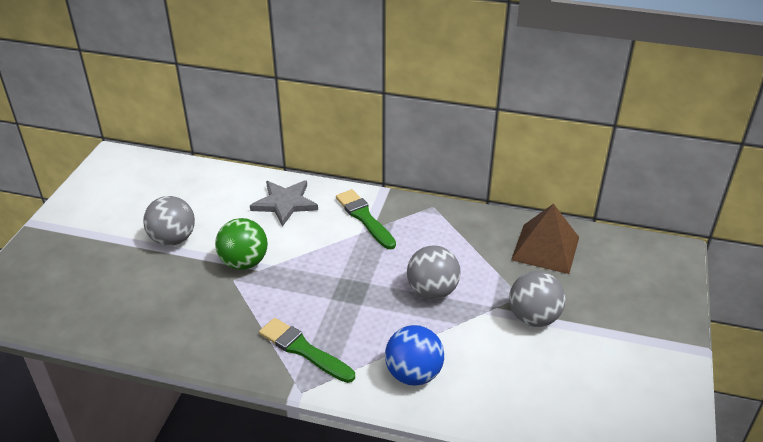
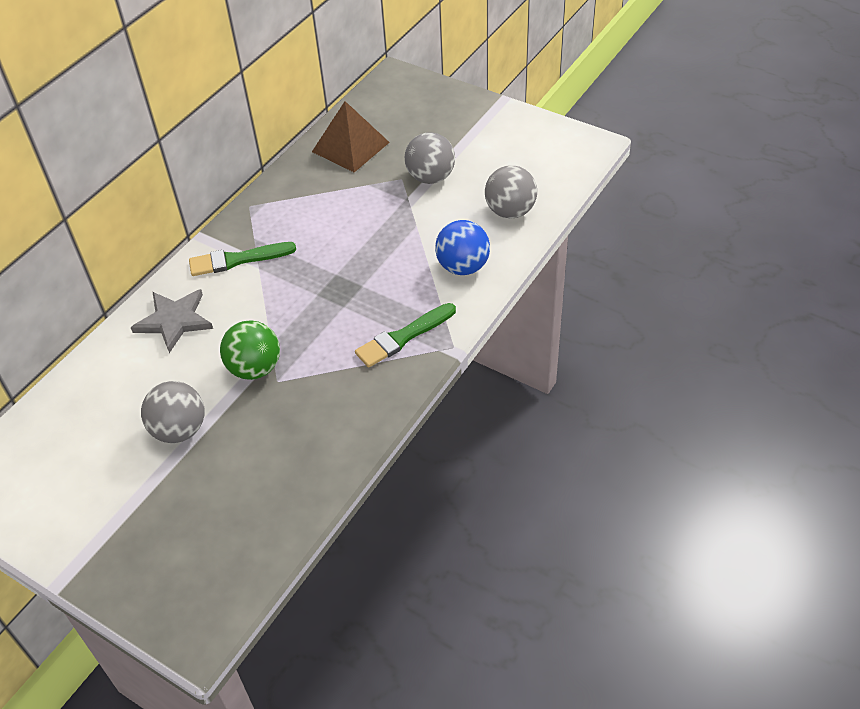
camera: 70 degrees left, 10 degrees up
grey ball [407,245,461,299] -> grey ball moved to [485,165,537,219]

